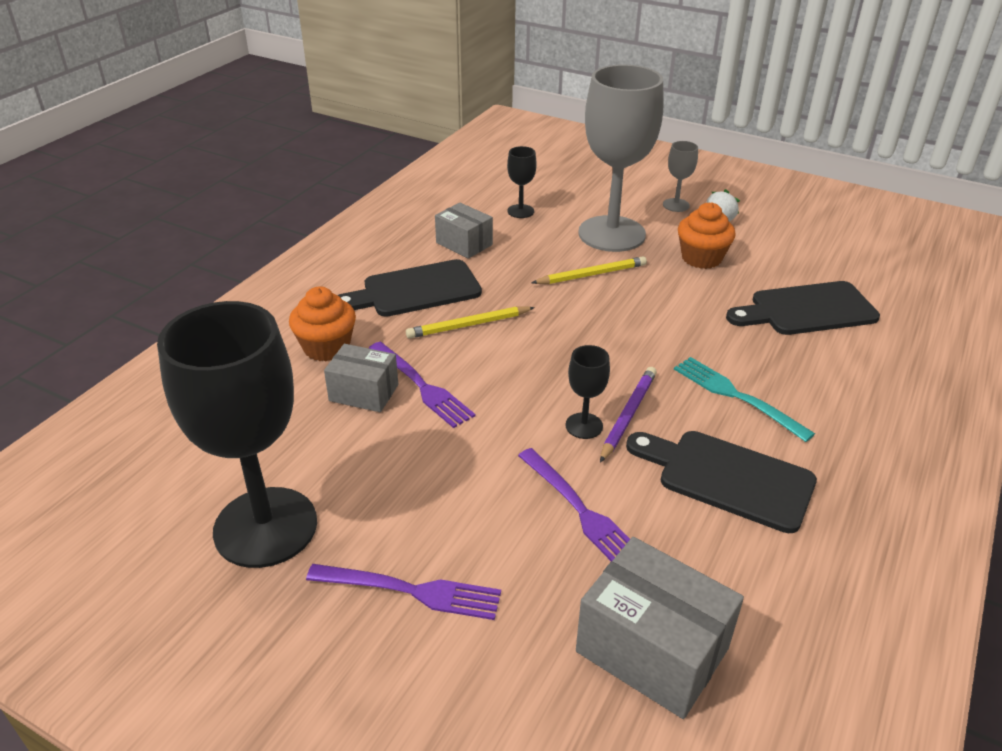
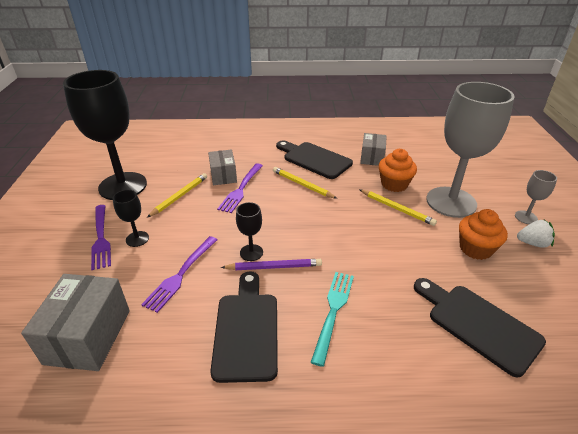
camera: 60 degrees right, 0 degrees up
orange cupcake [289,286,356,361] -> orange cupcake moved to [379,149,417,192]
black goblet [507,146,536,218] -> black goblet moved to [113,190,149,247]
none -> yellow pencil [147,173,207,217]

